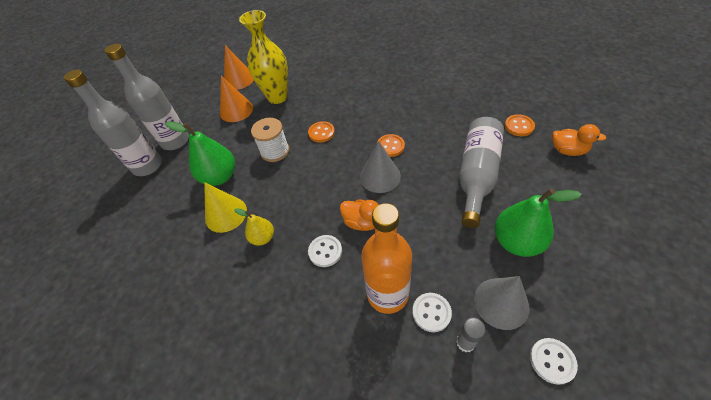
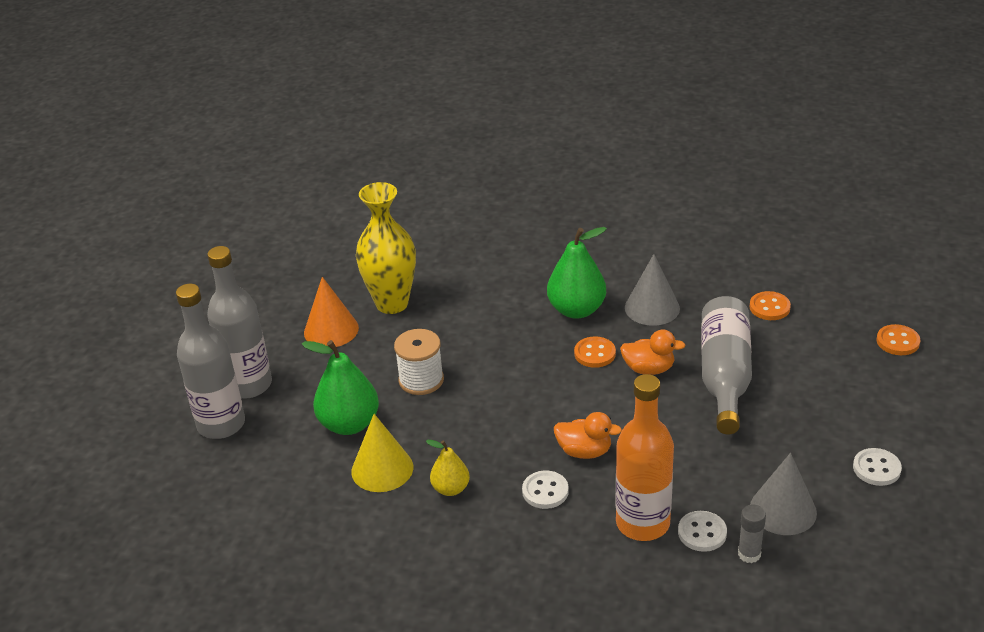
camera: 15 degrees left, 15 degrees down
orange cone [224,45,254,90] -> none
orange button [308,121,335,143] -> orange button moved to [877,324,920,355]
grey cone [360,141,401,193] -> grey cone moved to [625,254,680,326]
green pear [495,188,582,257] -> green pear moved to [547,227,607,319]
white button [530,338,578,385] -> white button moved to [853,448,902,486]
orange duck [552,124,606,156] -> orange duck moved to [620,330,686,375]

